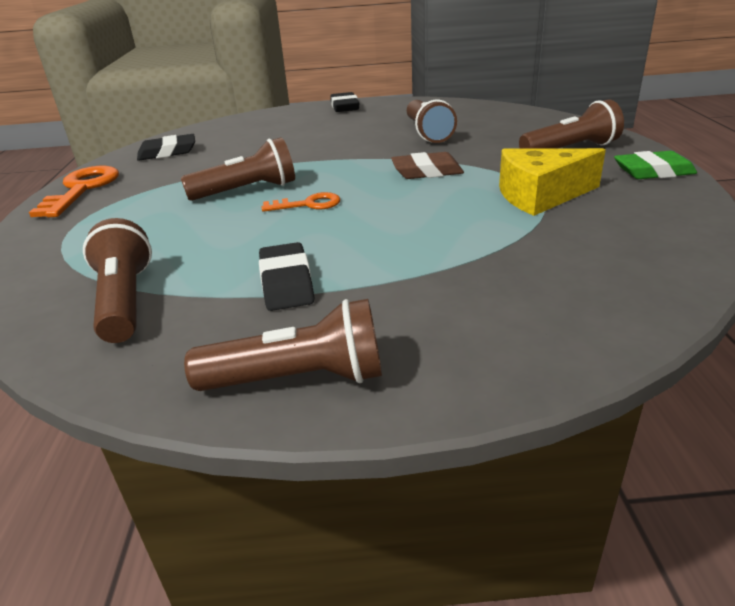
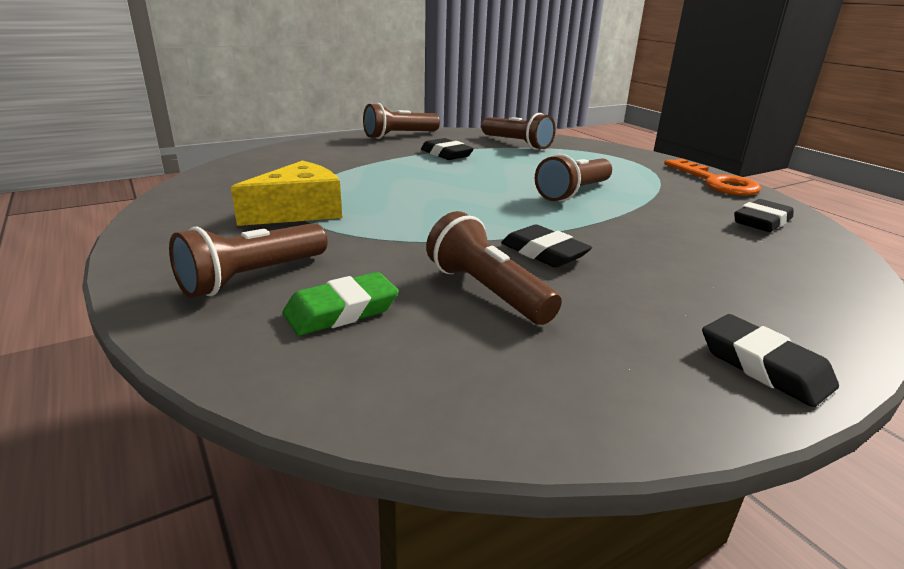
camera: 150 degrees right, 5 degrees down
orange key [261,192,340,212] -> none
brown eraser [391,152,464,179] -> none
green eraser [614,151,697,179] -> green eraser moved to [283,272,399,335]
none -> black eraser [501,224,592,268]

